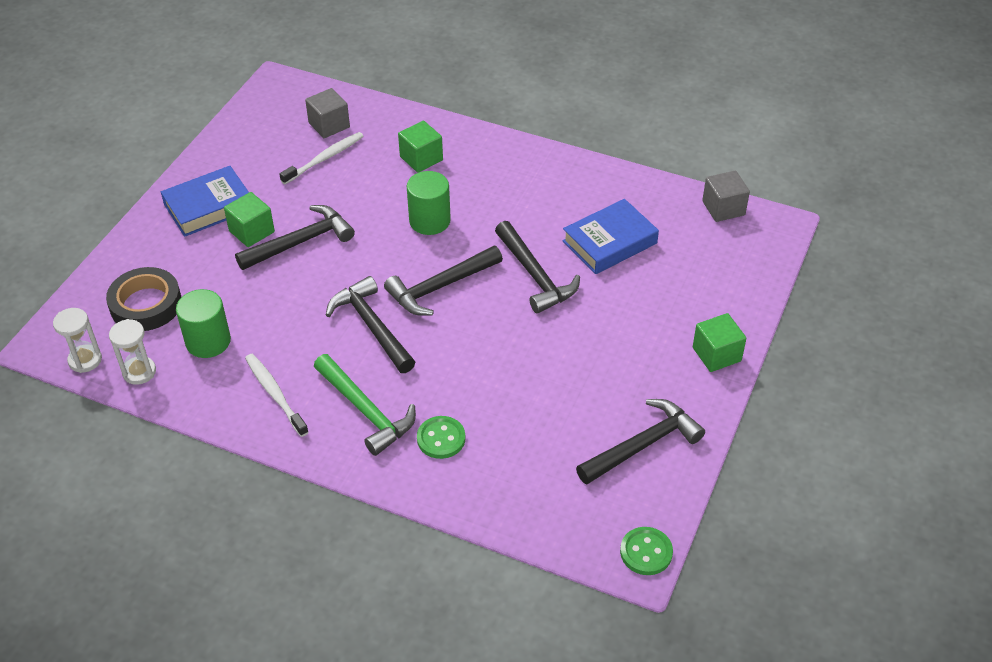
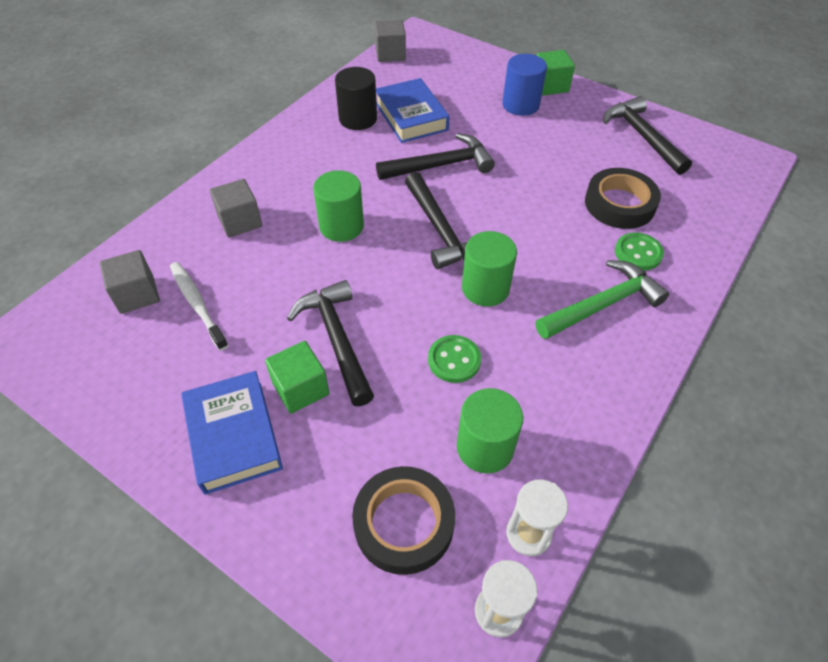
camera: 80 degrees left, 5 degrees up
white toothbrush [245,354,309,437] -> none
black hammer [326,276,415,373] -> green cylinder [462,231,517,307]
green cube [398,121,443,173] -> grey cube [210,179,262,237]
green button [620,527,673,575] -> green button moved to [428,335,481,383]
none -> black cylinder [335,67,377,130]
none -> blue cylinder [502,54,547,116]
none -> black tape [585,168,661,229]

